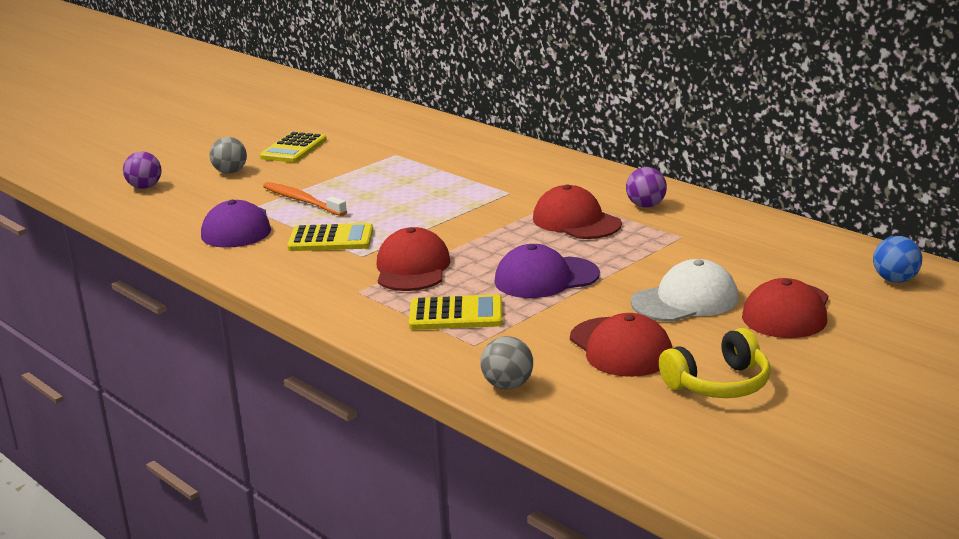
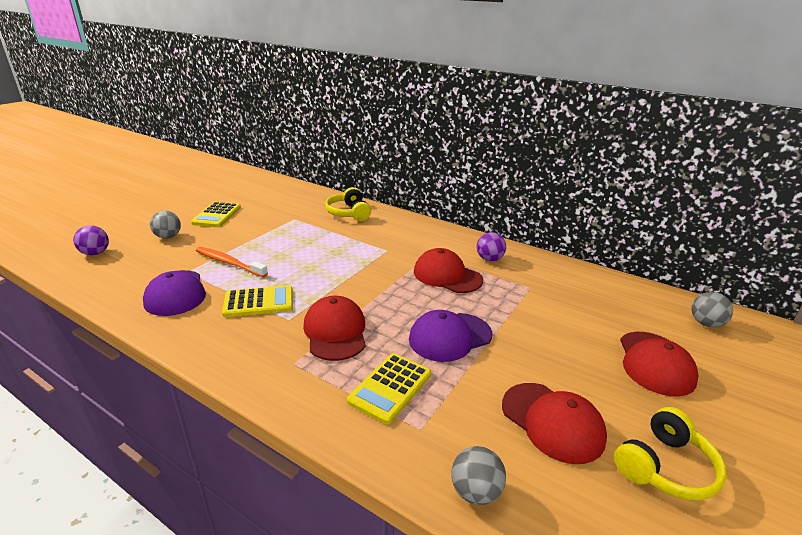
camera: 15 degrees left, 5 degrees up
yellow calculator [409,294,503,330] -> yellow calculator turned 135 degrees clockwise [347,353,431,425]
white cap [631,259,739,322] -> none
blue ball [873,236,922,283] -> grey ball [691,292,733,327]
none -> yellow headphones [325,187,371,221]

